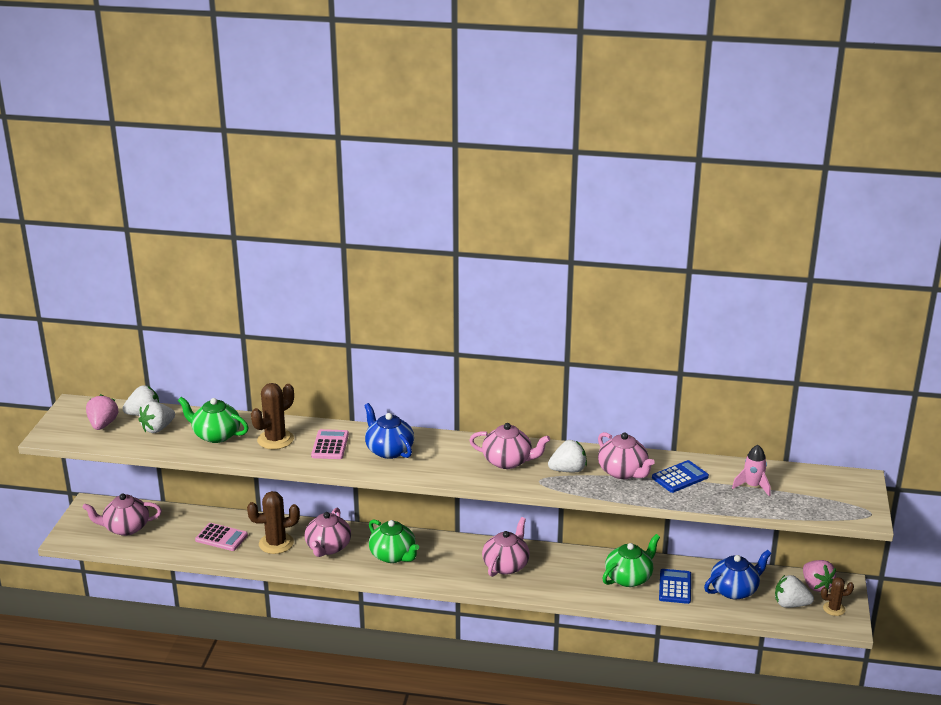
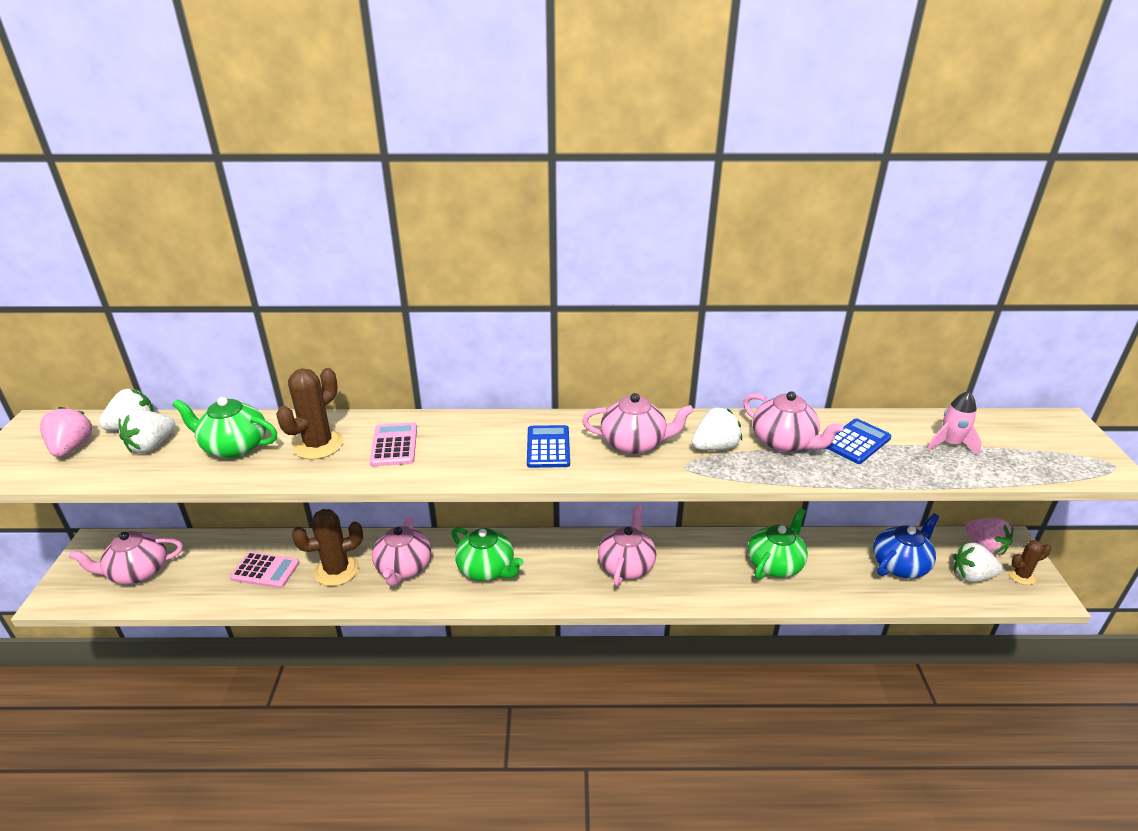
camera: 10 degrees left, 5 degrees up
blue teapot [364,403,414,459] -> none
blue calculator [659,569,691,604] -> blue calculator moved to [527,425,570,468]

